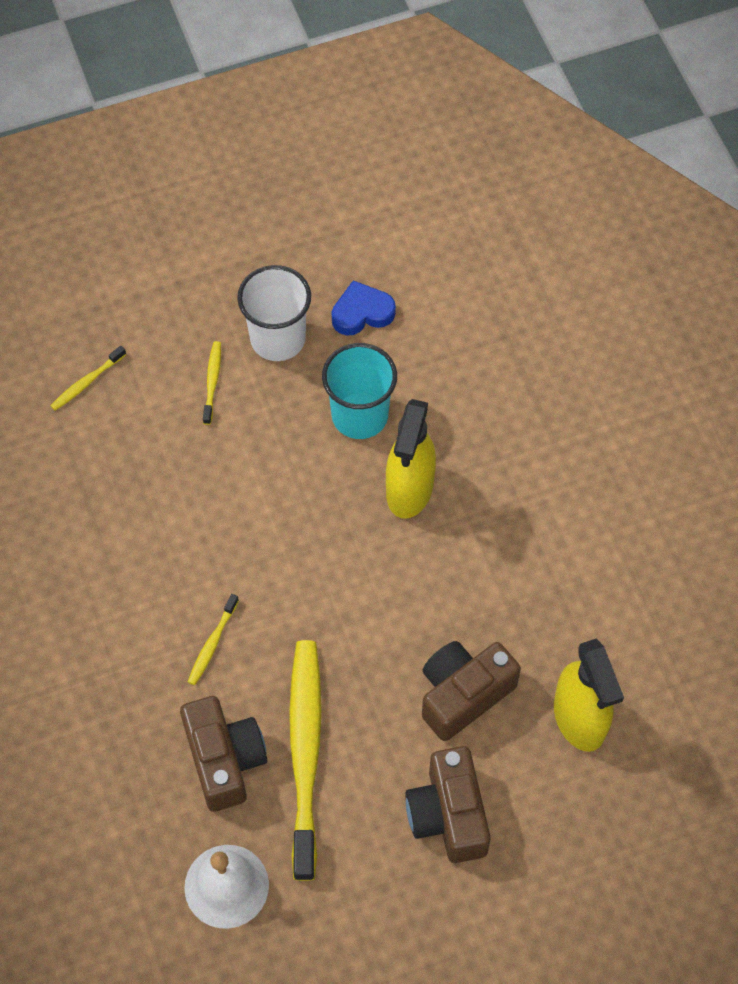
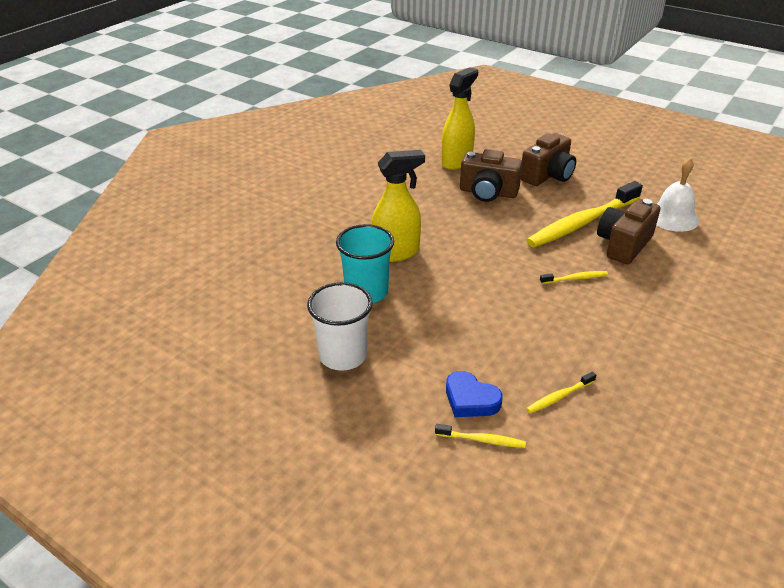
camera: 125 degrees left, 25 degrees down
yellow toothbrush [203,341,221,425] -> yellow toothbrush moved to [526,371,596,413]
blue heart [332,280,396,335] -> blue heart moved to [446,371,503,417]

